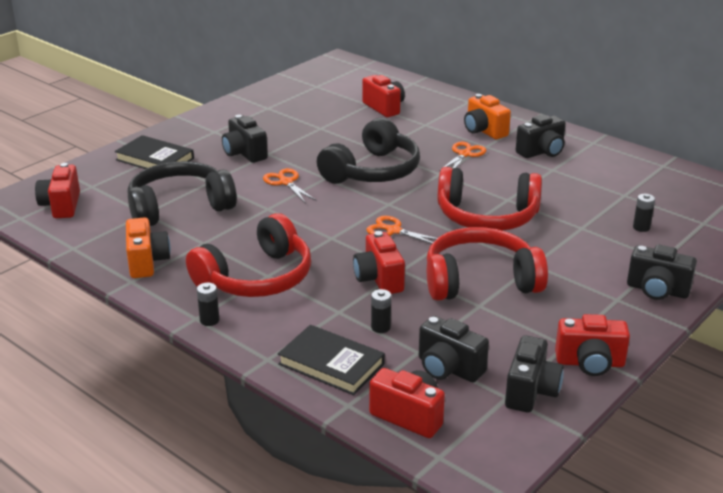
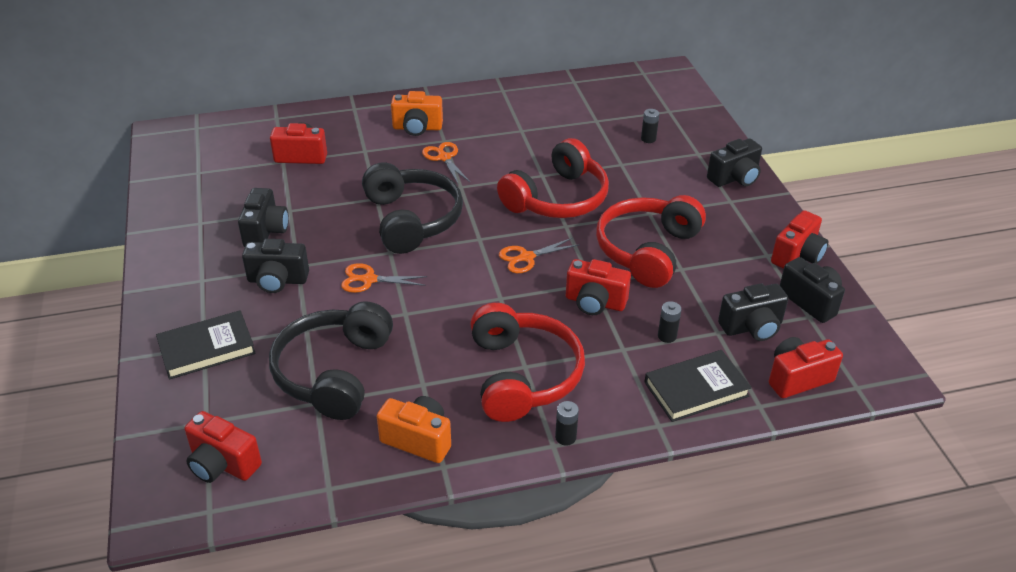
camera: 55 degrees left, 10 degrees up
black camera [516,114,566,158] -> black camera moved to [238,188,289,247]

